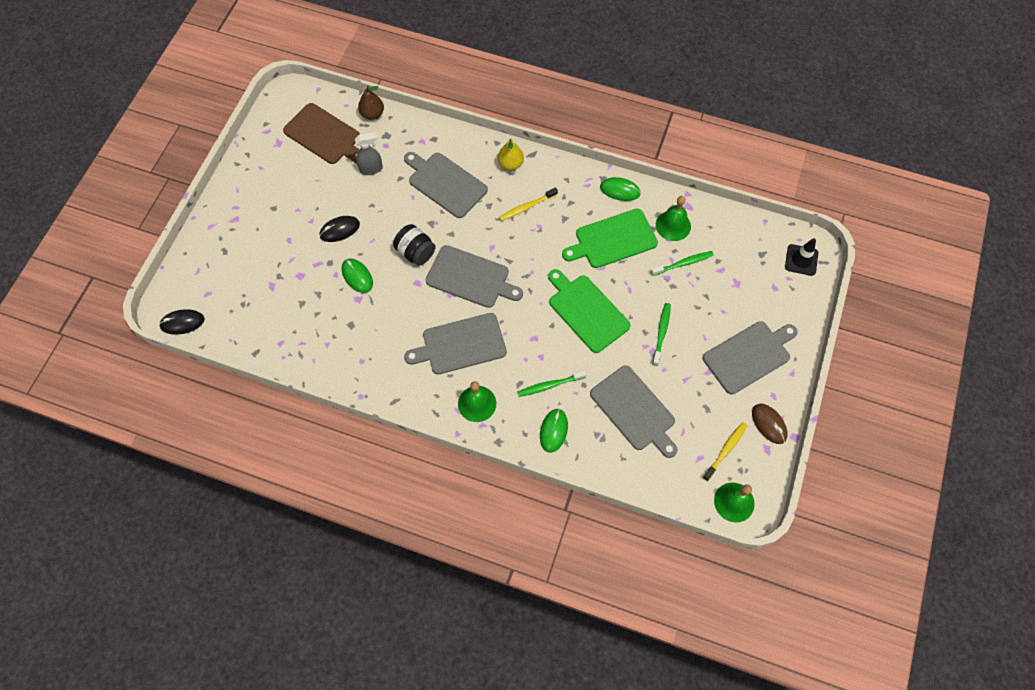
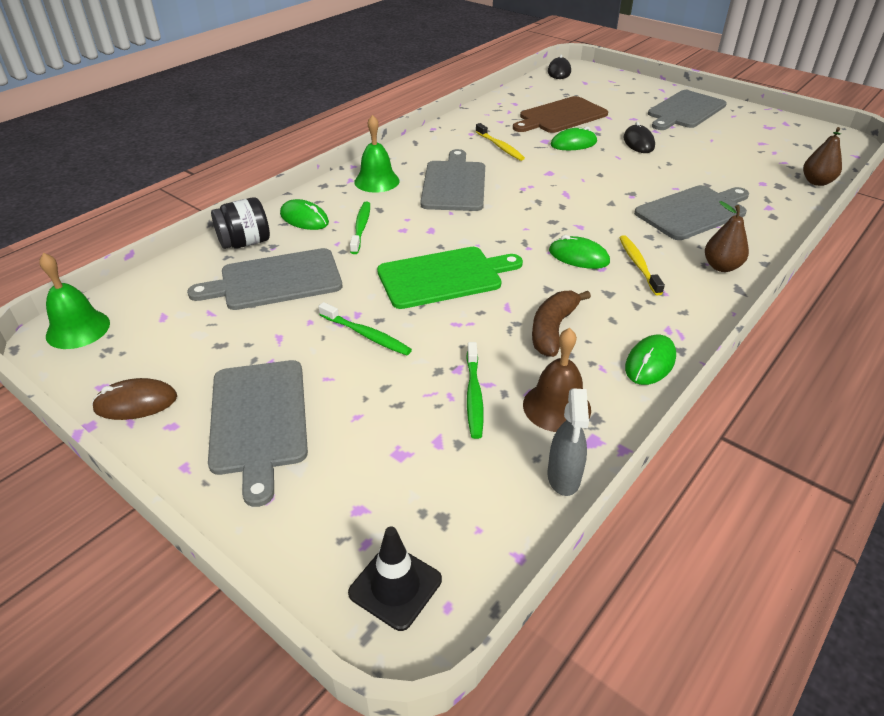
camera: 110 degrees right, 25 degrees down
brown cutting board [283,103,360,164] -> brown cutting board moved to [513,96,608,133]
grey spray bottle [355,132,383,175] -> grey spray bottle moved to [547,388,589,496]
black jar [393,224,435,266] -> black jar moved to [211,197,270,249]
grey cutting board [426,245,523,308] -> grey cutting board moved to [648,90,727,130]
yellow pear [498,139,524,170] -> brown pear [705,201,749,272]
green cutting board [562,209,658,268] -> brown banana [532,291,591,357]
green bell [656,196,691,241] -> brown bell [523,328,591,432]
yellow toothbrush [703,422,747,481] -> yellow toothbrush moved to [475,123,525,161]
none -> green mouse [549,235,610,269]

